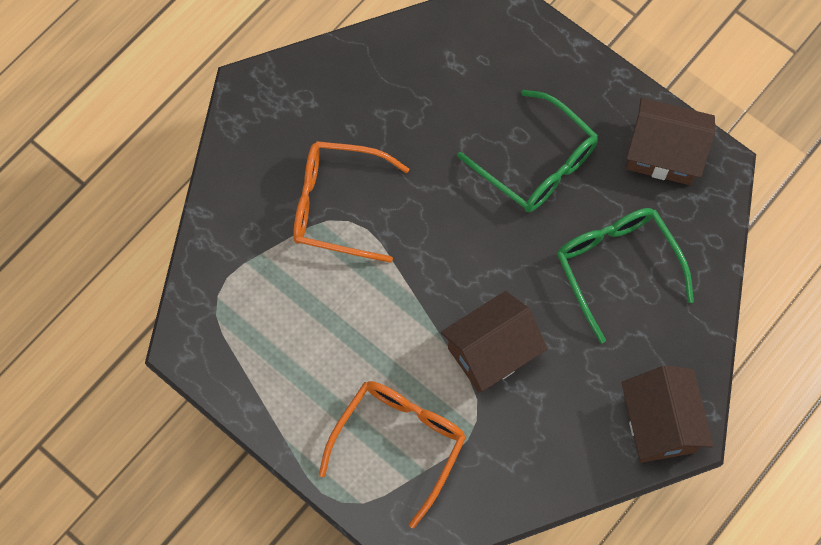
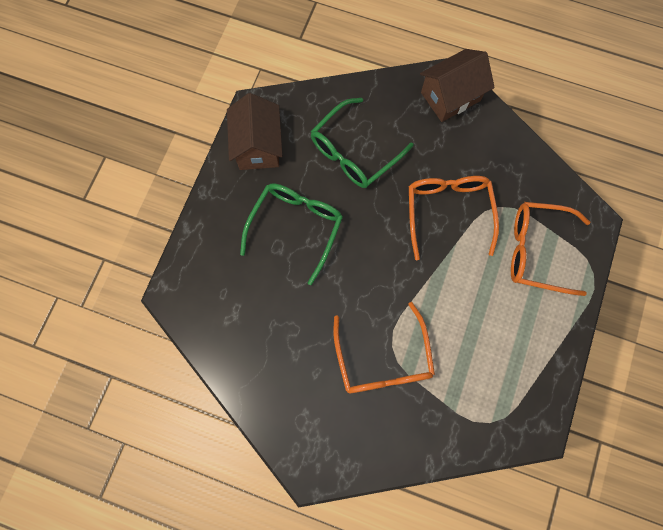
camera: 110 degrees left, 5 degrees up
brown house [441,291,548,393] -> orange glasses [409,176,499,260]

